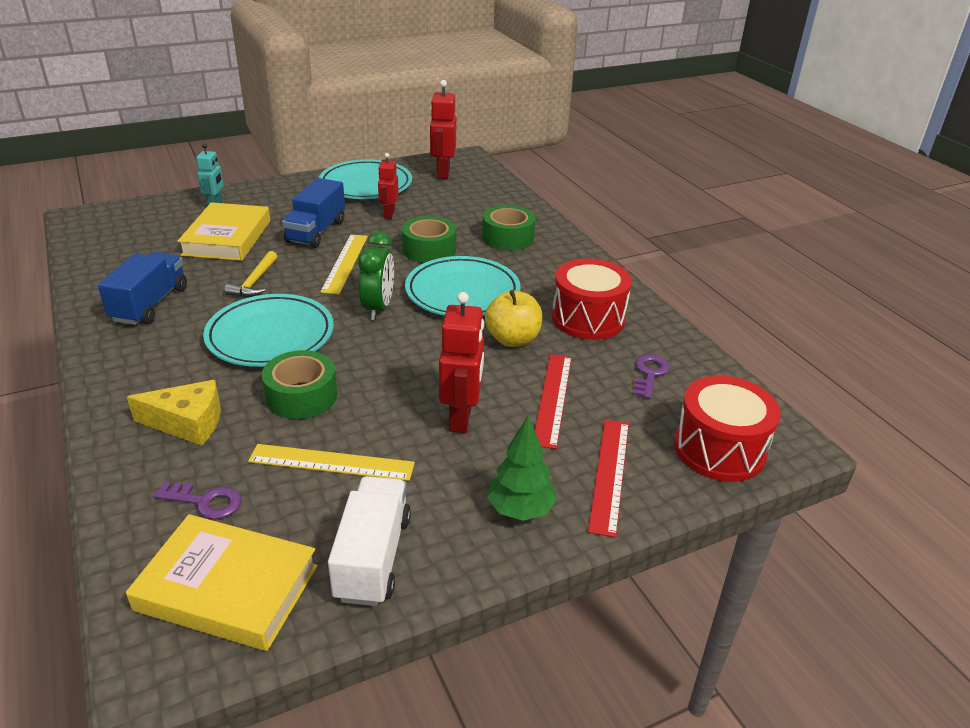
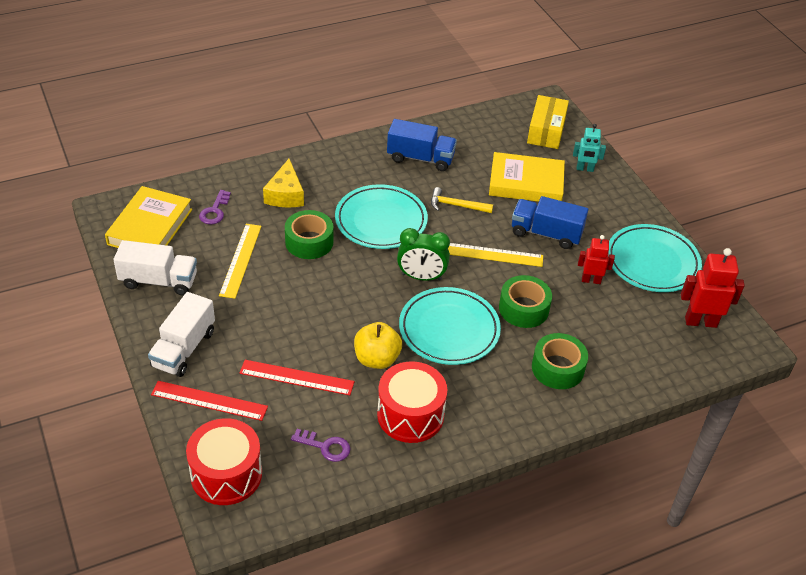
camera: 90 degrees right, 10 degrees up
red robot [439,292,484,433] -> none
green tree [487,415,557,521] -> white truck [148,292,215,377]
none -> yellow box [527,95,569,149]

